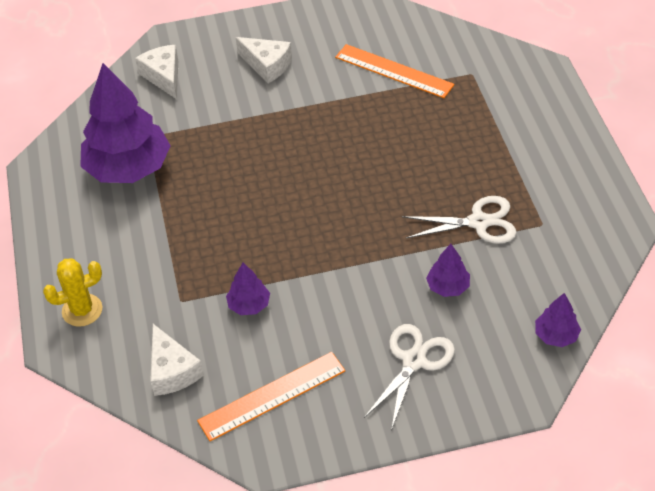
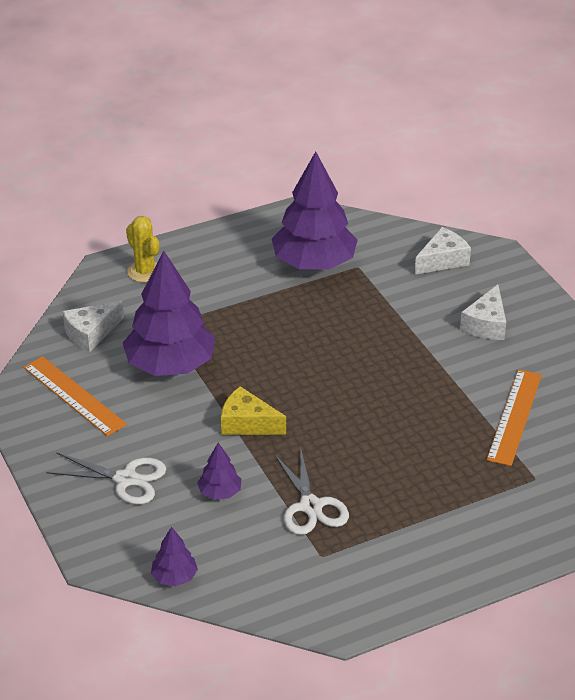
camera: 75 degrees right, 10 degrees down
purple tree [226,263,270,315] -> purple tree [123,250,215,376], size x2.25
none -> yellow cheese [221,386,286,435]

